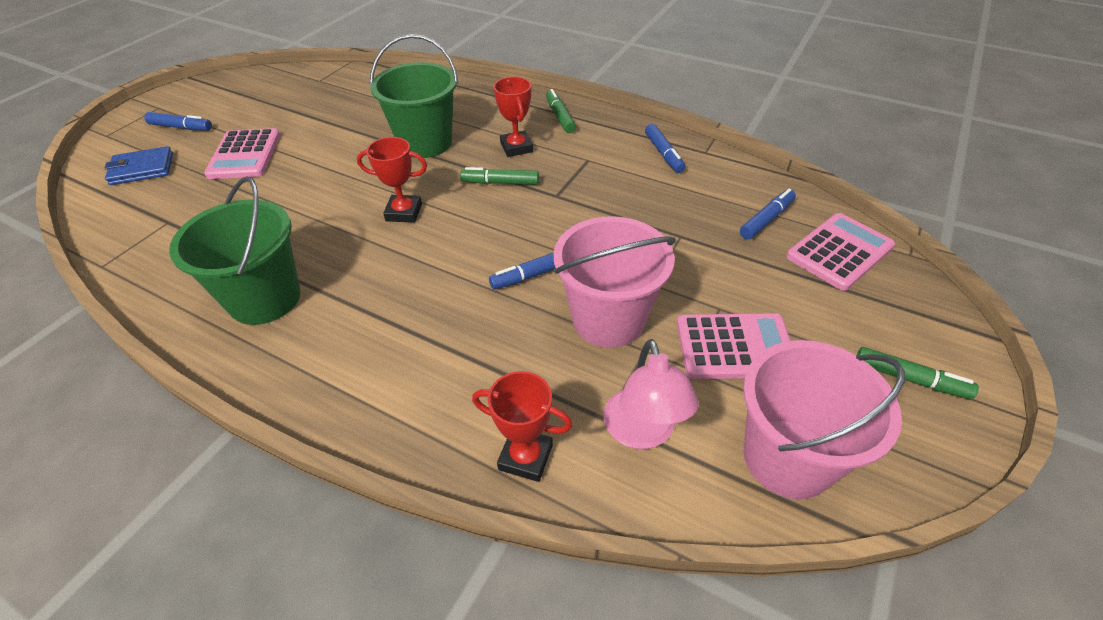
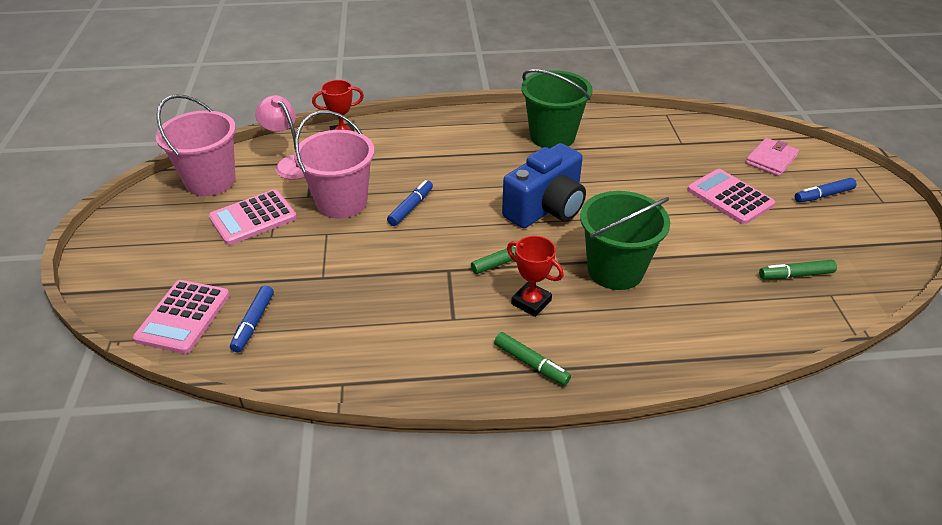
camera: 145 degrees right, 5 degrees down
blue wallet [105,146,173,185] -> pink wallet [746,138,799,176]
red trophy [357,137,427,223] -> blue camera [502,143,586,228]
blue marker [645,124,686,173] -> none
green marker [857,347,979,399] -> green marker moved to [759,260,837,279]

